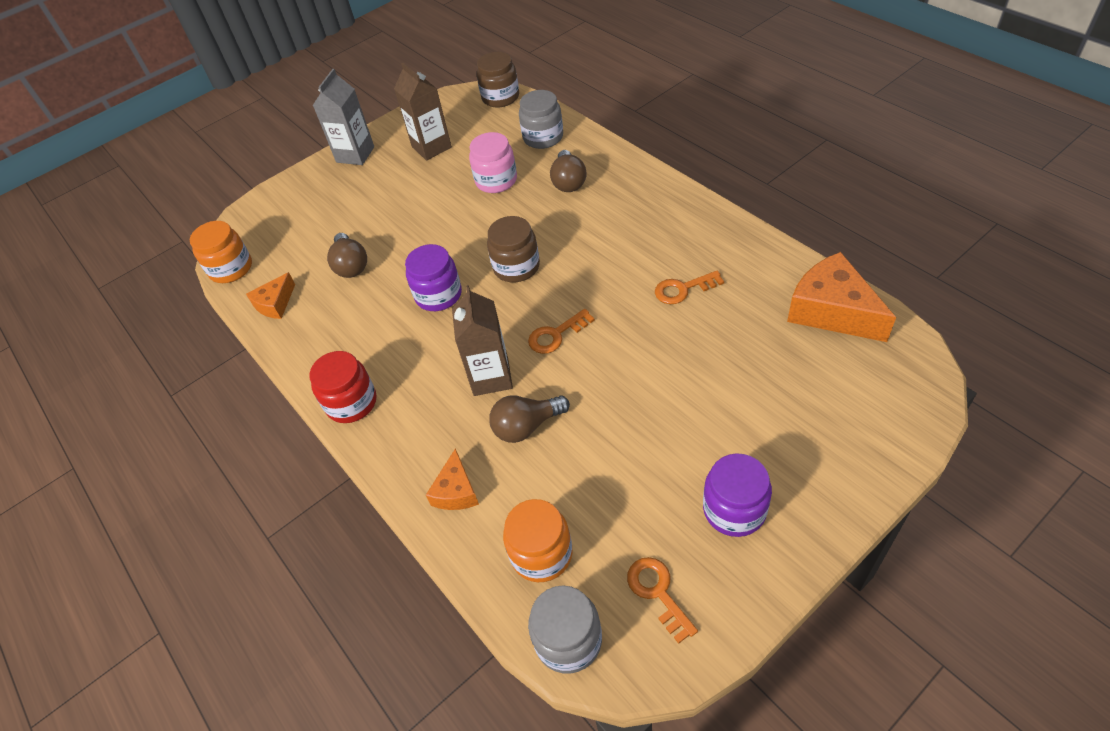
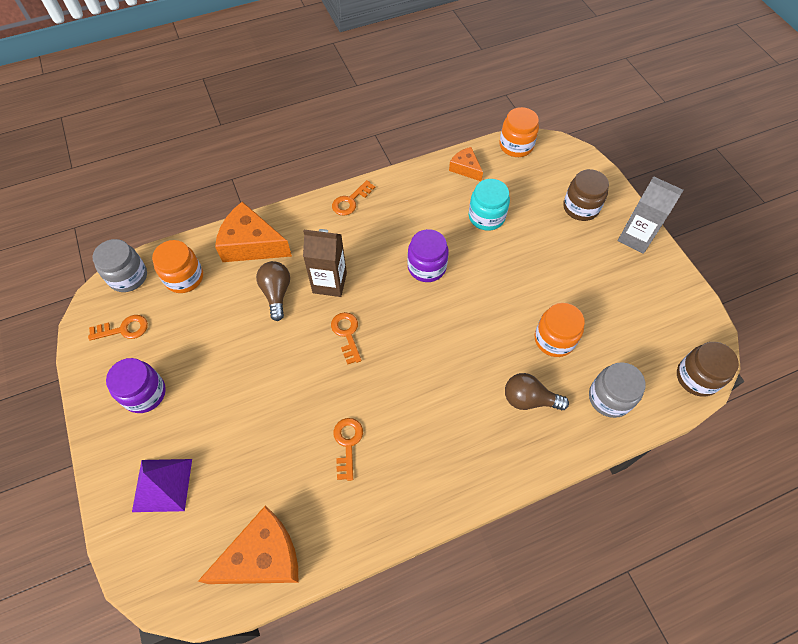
camera: 100 degrees right, 10 degrees up
red jar [309,351,377,423] -> orange key [332,180,375,215]
brown light bulb [327,233,367,278] -> turquoise jar [469,179,510,231]
brown carton [394,63,452,160] -> none
orange cheese [426,448,479,510] -> orange cheese [215,202,292,262], size x1.83
pink jar [469,132,517,193] -> orange jar [535,303,585,357]
brown jar [487,216,540,282] -> brown jar moved to [563,169,609,221]
none -> purple pyramid [132,459,192,512]

